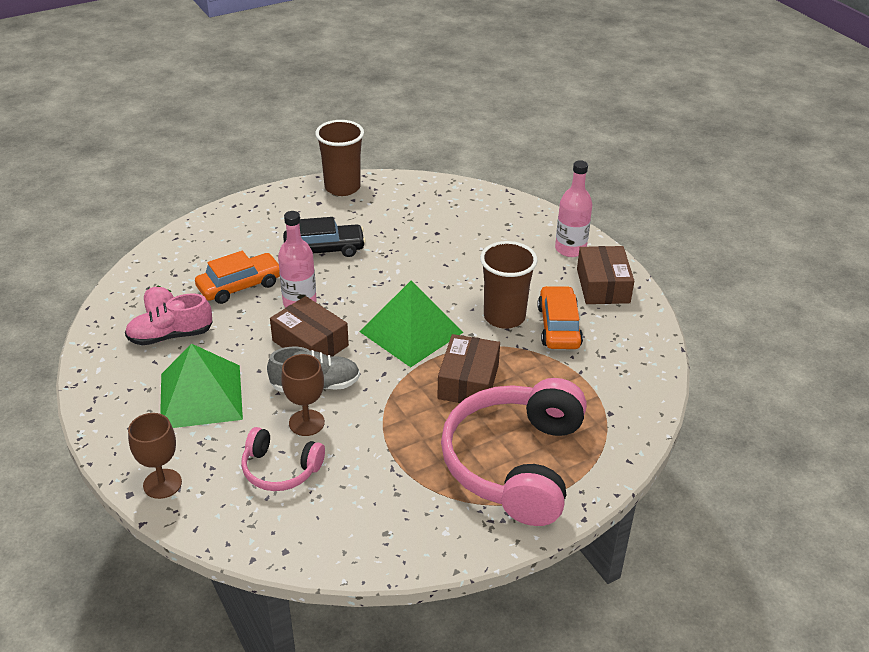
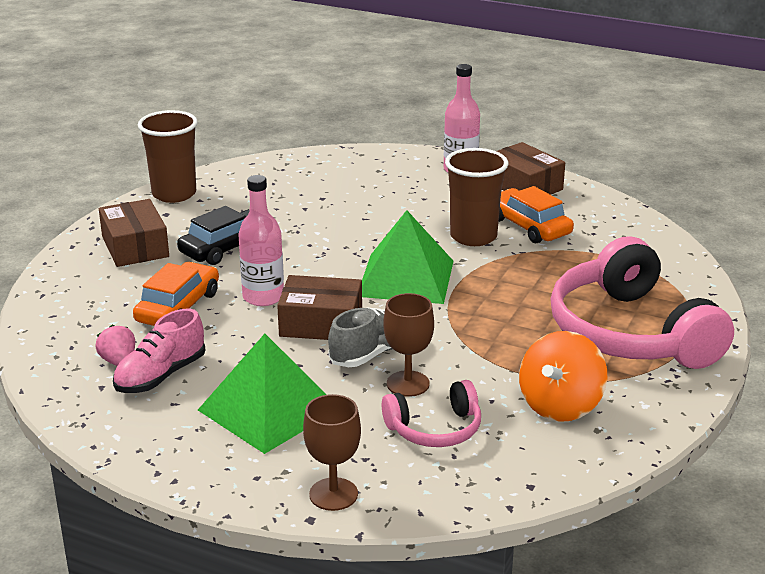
camera: 35 degrees left, 10 degrees down
brown box [437,334,500,403] -> brown box moved to [99,199,169,267]
none -> orange spinning top [519,331,607,422]

